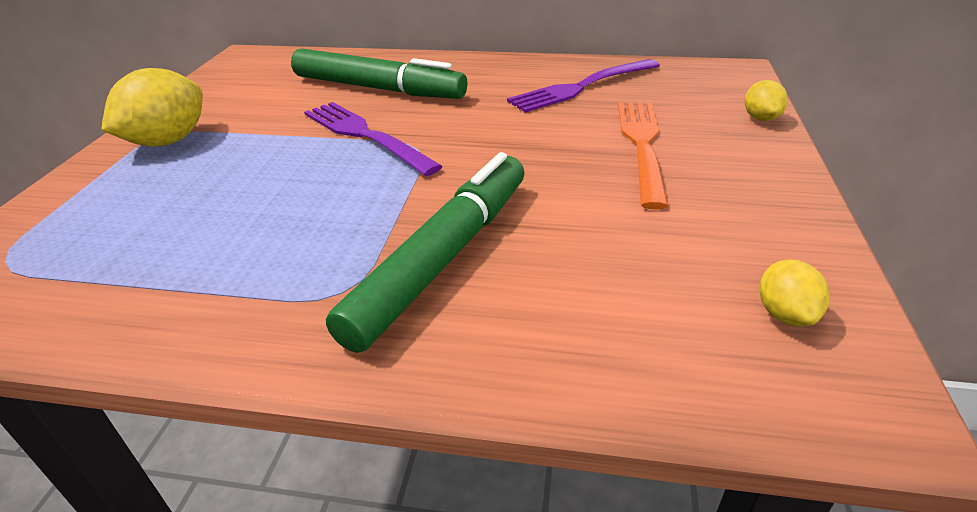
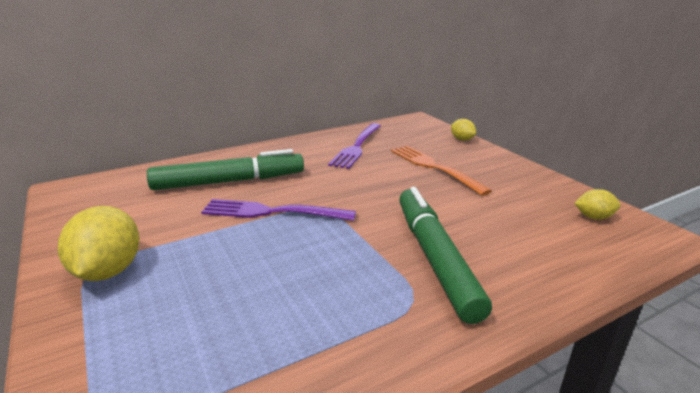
camera: 40 degrees left, 10 degrees down
yellow lemon [760,259,830,326] -> yellow lemon turned 45 degrees counterclockwise [574,189,621,220]

